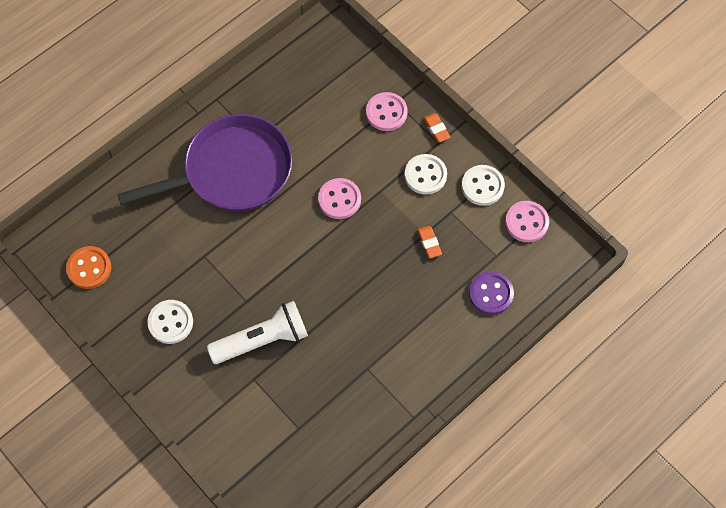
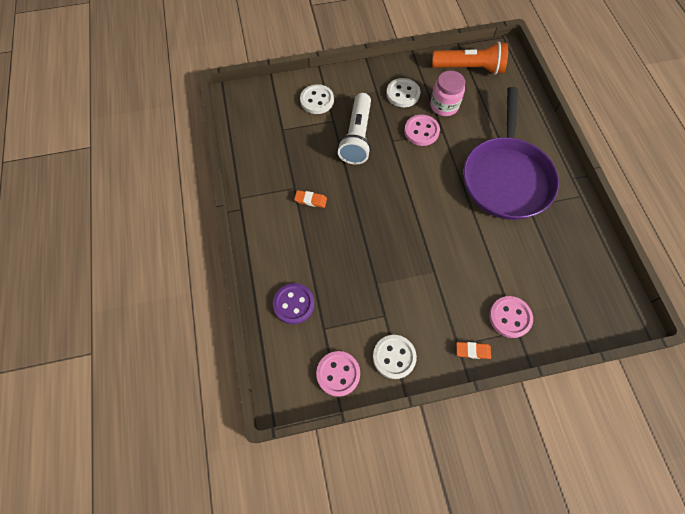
camera: 120 degrees right, 0 degrees up
orange button [66,246,111,289] -> orange flashlight [432,41,508,75]
pink button [318,178,361,219] -> pink button moved to [404,115,440,146]
white button [404,154,447,195] -> white button moved to [300,84,334,114]
orange eraser [417,226,442,258] -> orange eraser moved to [294,190,327,208]
none -> pink jar [430,71,465,116]

